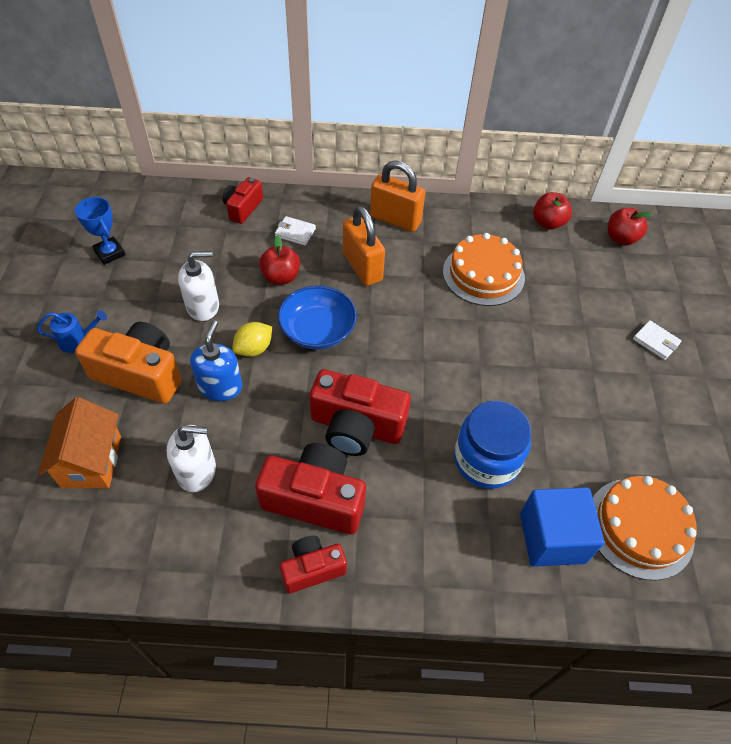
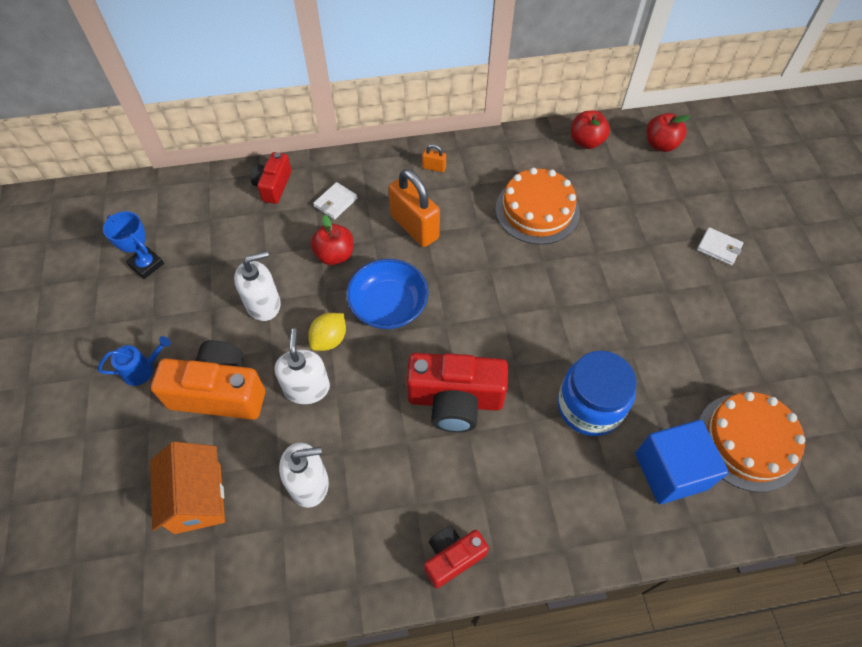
camera: 10 degrees left, 5 degrees up
blue soap dispenser [190,321,242,401] -> white soap dispenser [275,328,330,404]
red camera [255,443,366,534] -> none
white wallet [275,216,316,246] -> white wallet turned 60 degrees counterclockwise [313,182,358,220]
orange padlock [370,160,425,232] -> orange padlock [422,144,446,172], size x0.44

